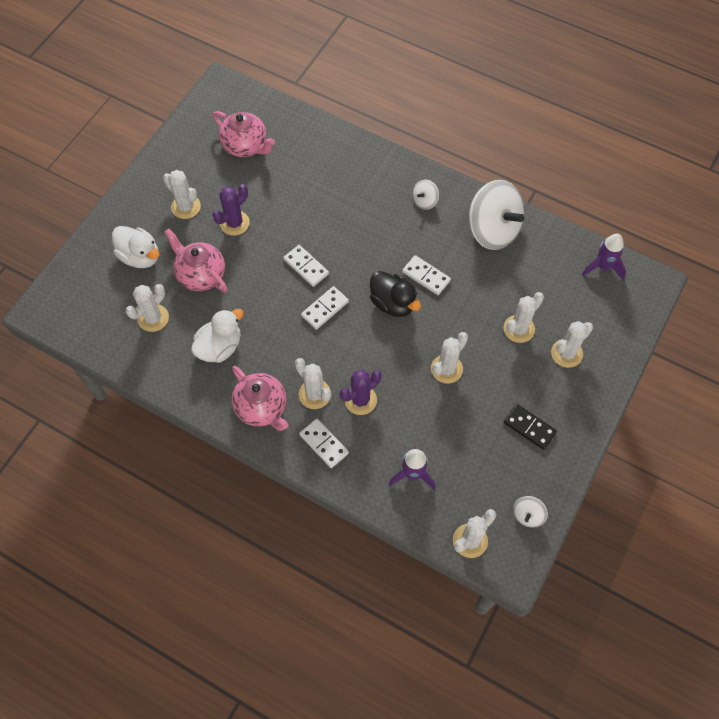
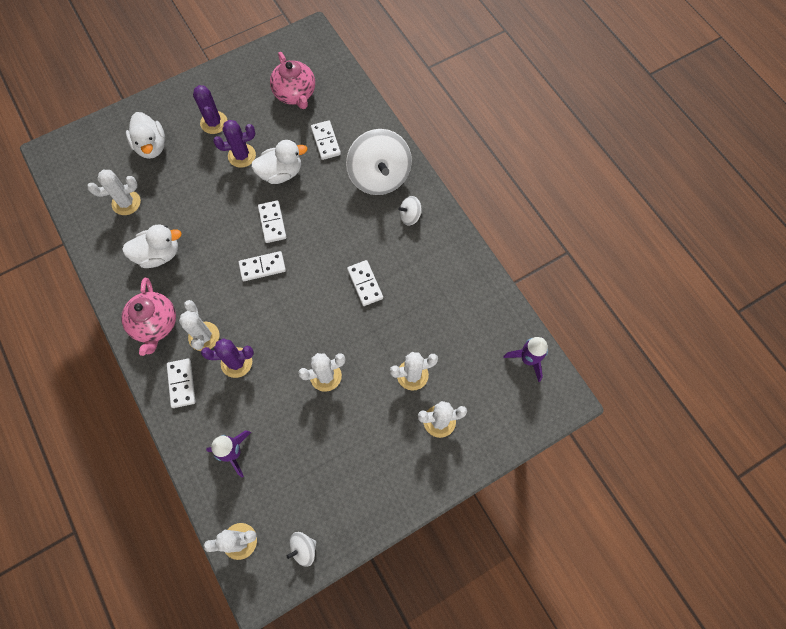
camera: 30 degrees right, 5 degrees up
white cactus [163,170,201,219] -> purple cactus [193,85,228,134]
pink teapot [165,229,228,292] -> none
black duck [370,271,421,317] -> none
white spinning top [469,180,524,250] -> white spinning top moved to [346,129,412,195]
black domino [504,404,557,450] -> none
none -> white duck [251,140,307,184]
none -> white domino [311,120,341,160]

